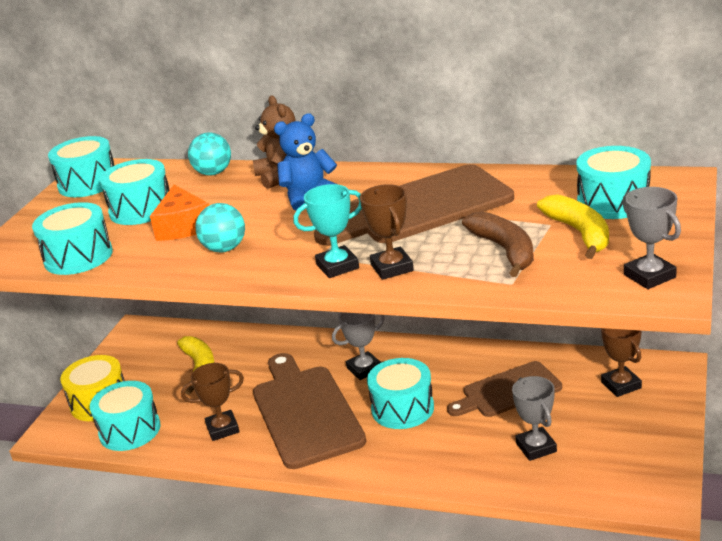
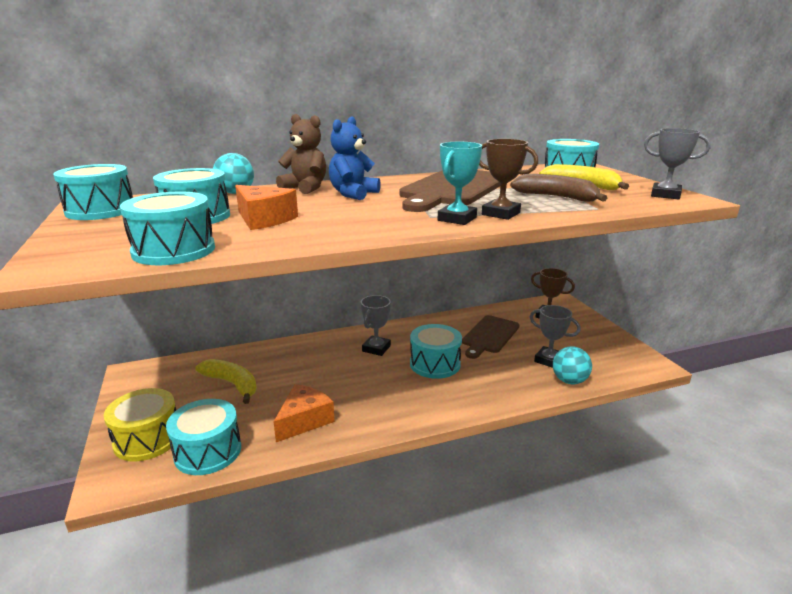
camera: 40 degrees left, 5 degrees down
brown trophy [181,363,244,441] -> orange cheese [273,384,335,442]
turquoise ball [195,203,245,252] -> turquoise ball moved to [553,346,592,384]
brown cutting board [253,353,366,469] -> none

